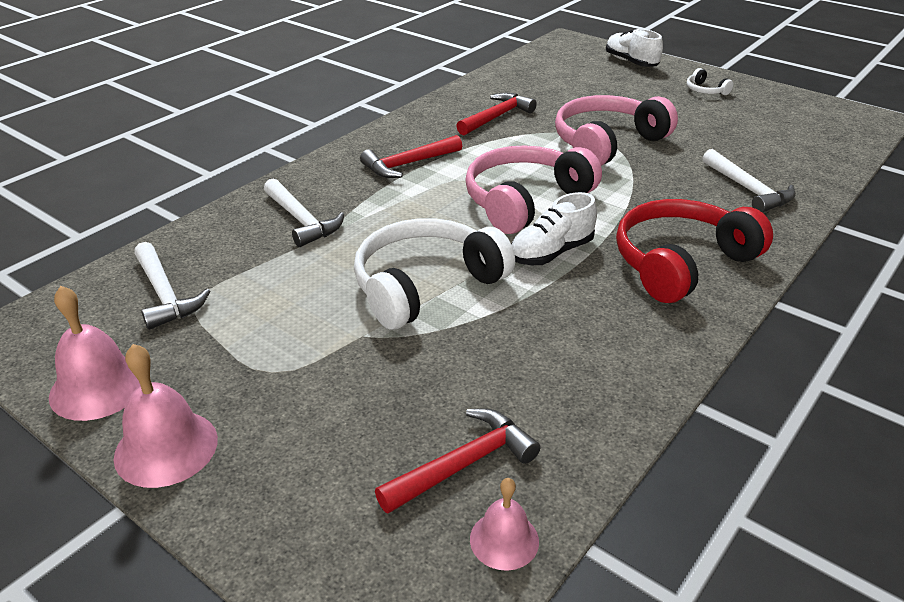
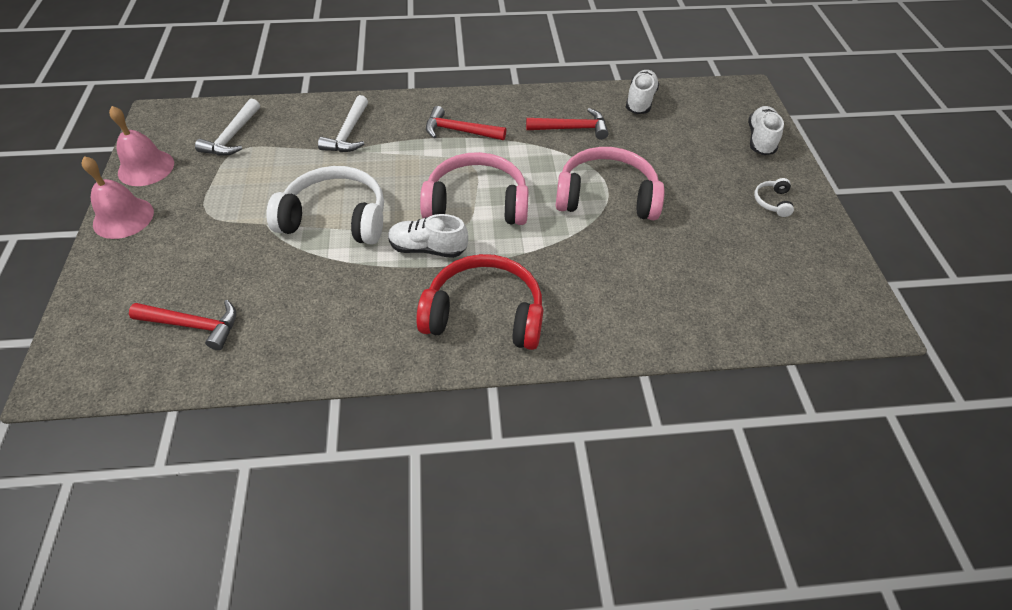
camera: 45 degrees right, 15 degrees up
pink bell [470,478,539,571] -> none
white hammer [702,149,796,213] -> none
none -> white shoe [626,70,659,114]

